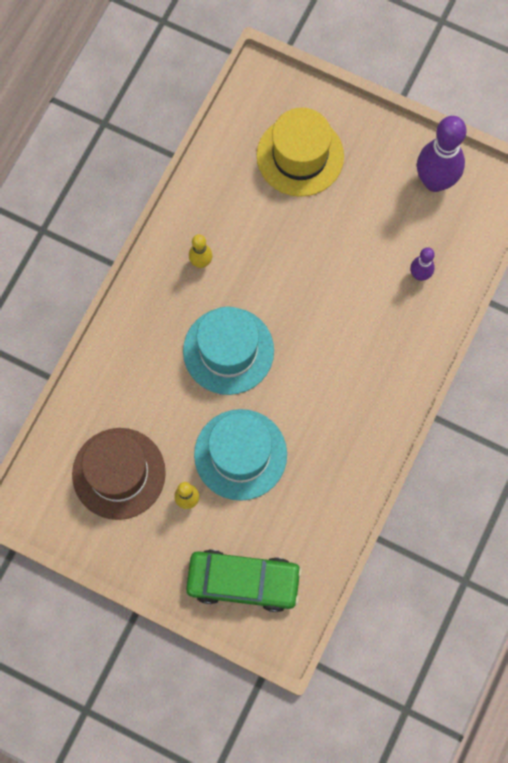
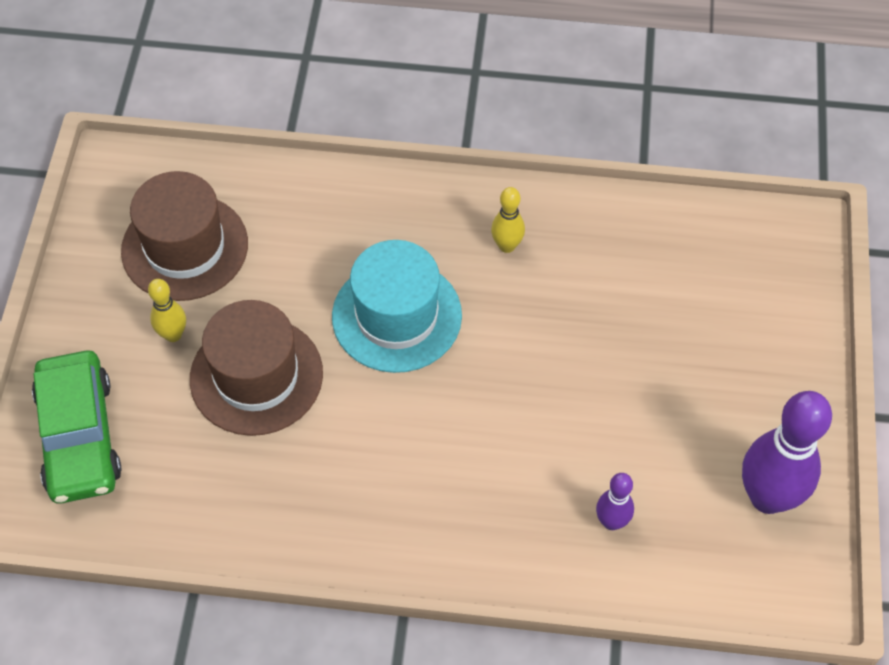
camera: 70 degrees right, 15 degrees down
turquoise hat [194,409,287,501] -> brown hat [190,300,323,436]
yellow hat [257,108,344,197] -> none

